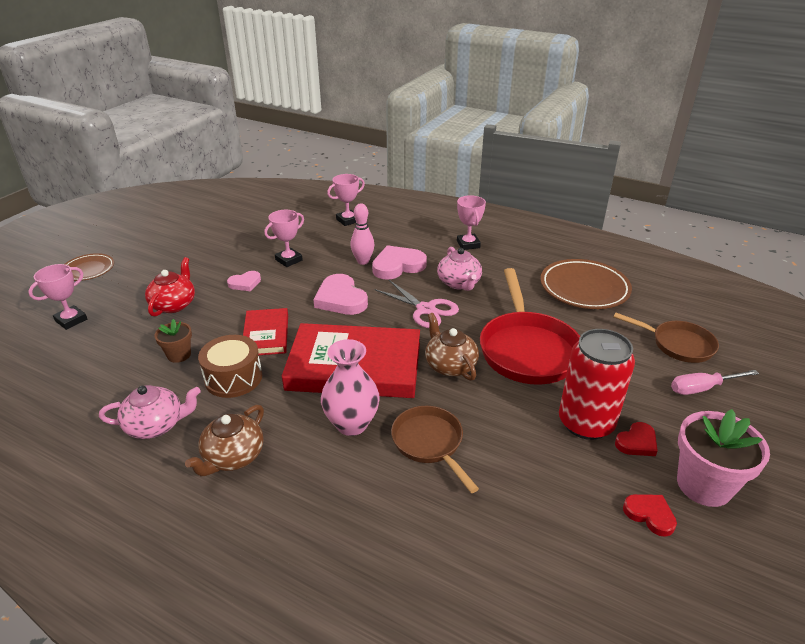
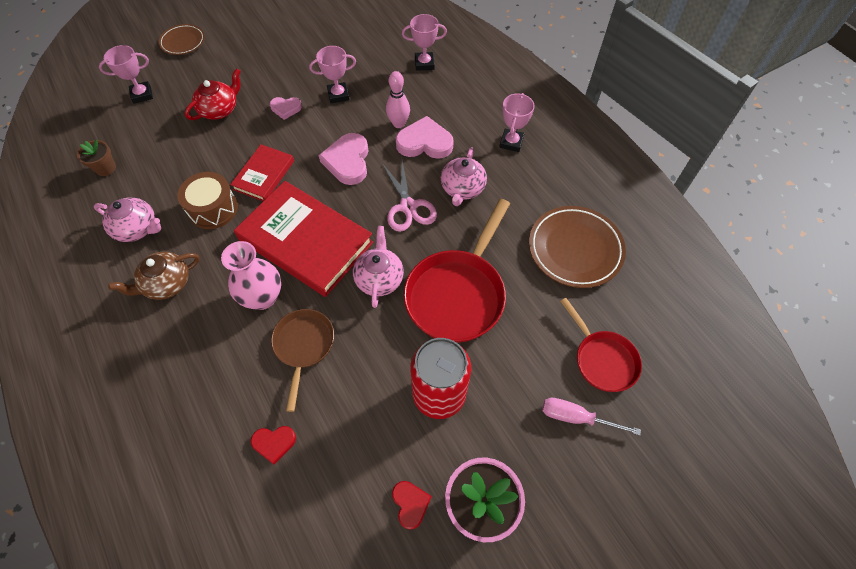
camera: 30 degrees right, 25 degrees up
brown flower pot [154,319,192,363] -> brown flower pot moved to [77,140,116,176]
brown teapot [425,313,479,381] -> pink teapot [353,226,404,308]
brown pan [614,312,719,363] -> red pan [560,298,642,392]
red heart [615,422,658,456] -> red heart moved to [251,426,296,465]

